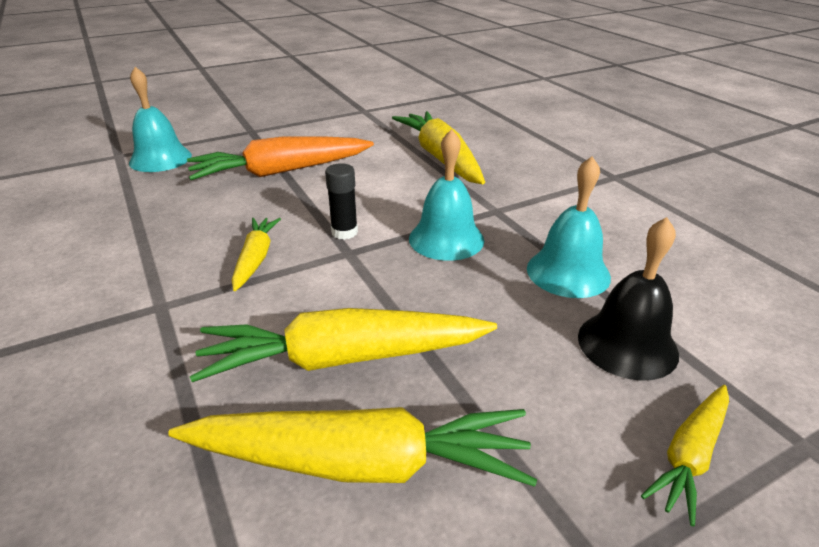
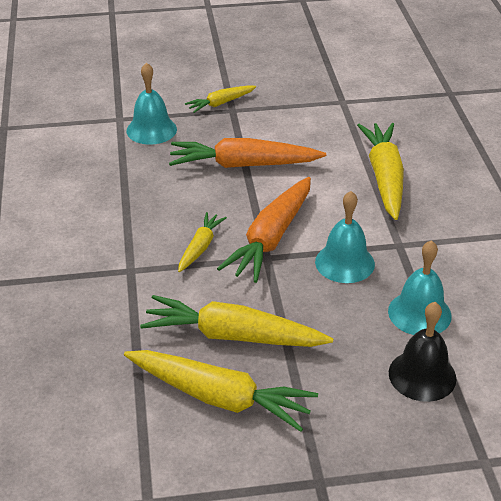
camera: 20 degrees right, 5 degrees up
black glue stick [325,163,358,240] -> orange carrot [217,177,311,283]
yellow carrot [641,385,729,527] -> yellow carrot moved to [185,85,256,113]

